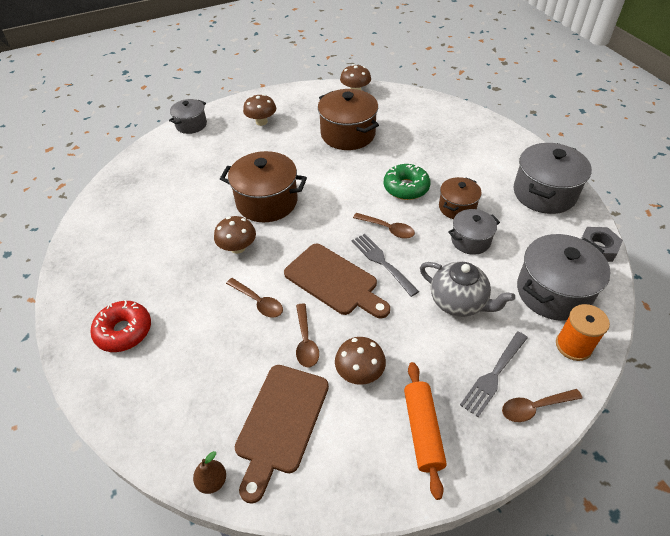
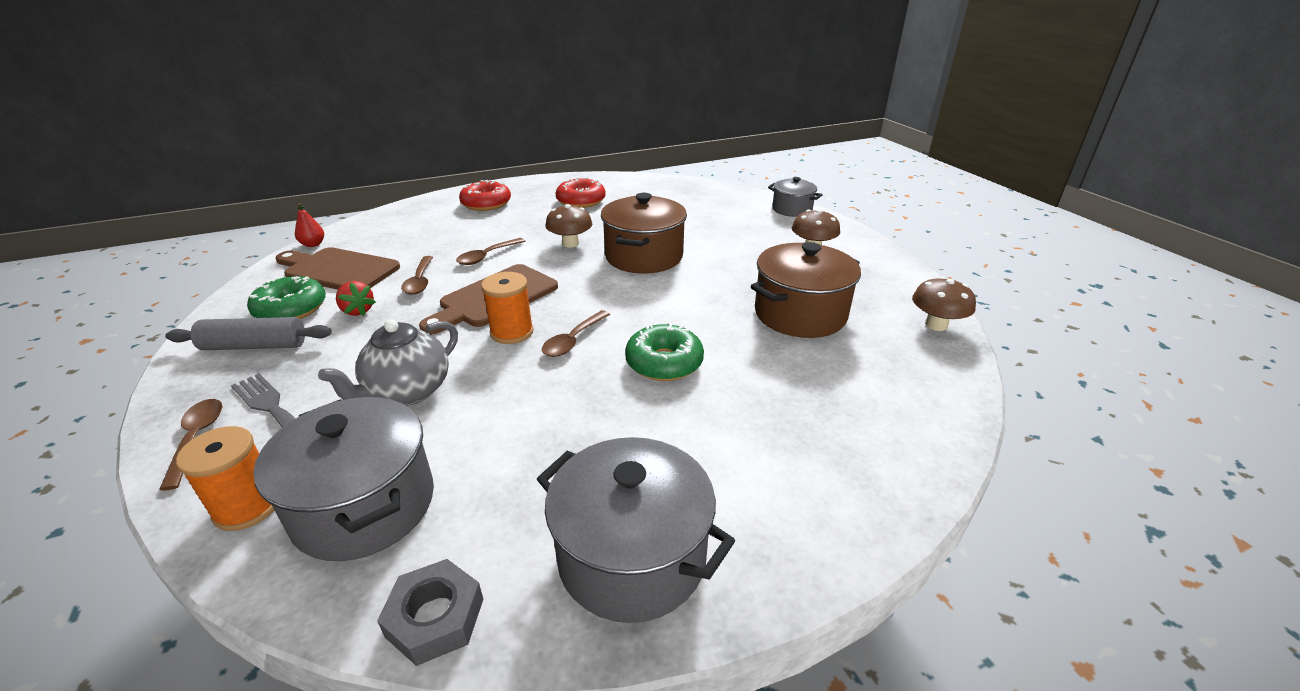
camera: 90 degrees right, 15 degrees down
brown pear [193,451,226,494] -> red pear [295,203,324,247]
brown spoon [296,303,319,367] -> brown spoon turned 90 degrees counterclockwise [401,256,433,295]
brown mushroom [335,337,386,385] -> red strawberry [336,281,376,316]
grey fork [352,234,419,297] -> orange spool [481,272,534,344]
orange rolling pin [404,362,447,500] -> grey rolling pin [165,317,332,350]
brown pot [439,177,482,219] -> none
grey pot [448,209,500,255] -> none
none -> green donut [247,276,326,319]
none -> red donut [556,177,606,208]

